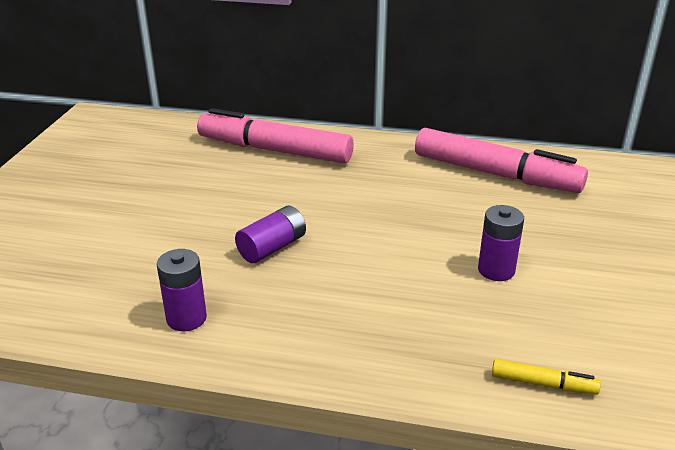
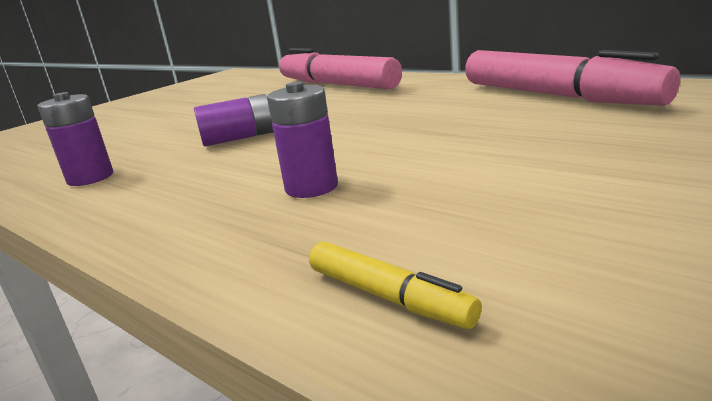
camera: 30 degrees right, 10 degrees down
purple battery [478,205,524,281] -> purple battery moved to [267,82,338,198]

